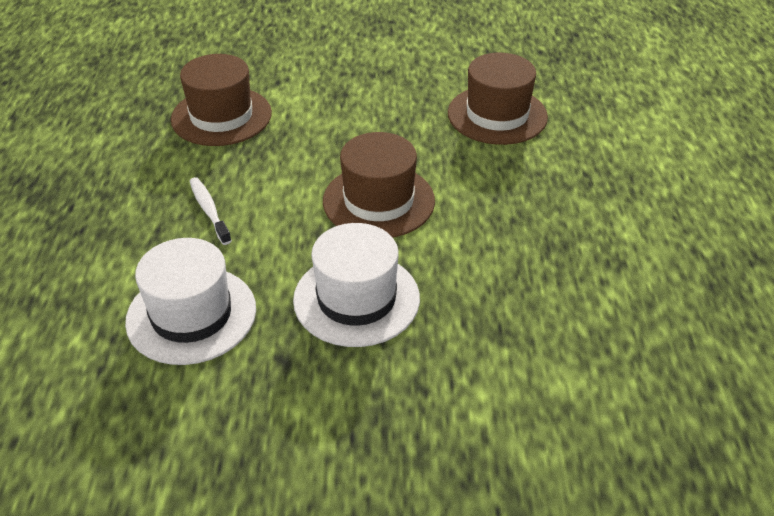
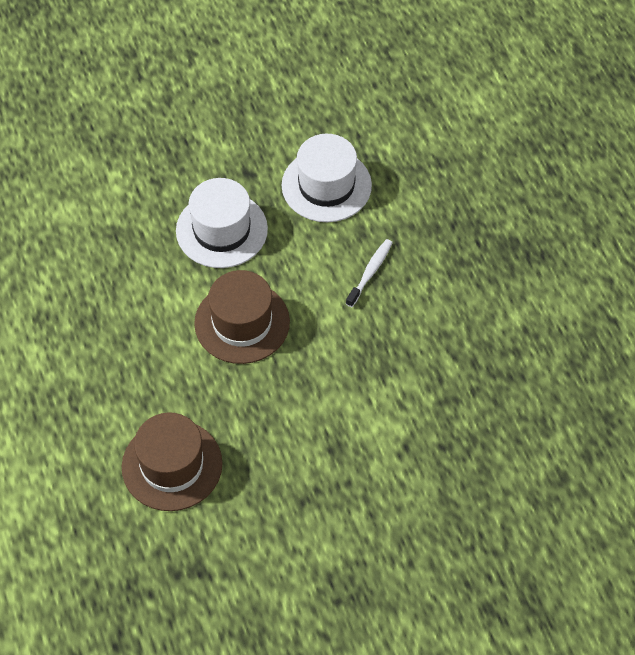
camera: 160 degrees right, 15 degrees up
brown hat [171,54,272,146] -> none
white toothbrush [190,177,232,245] -> white toothbrush turned 105 degrees counterclockwise [346,239,393,307]

